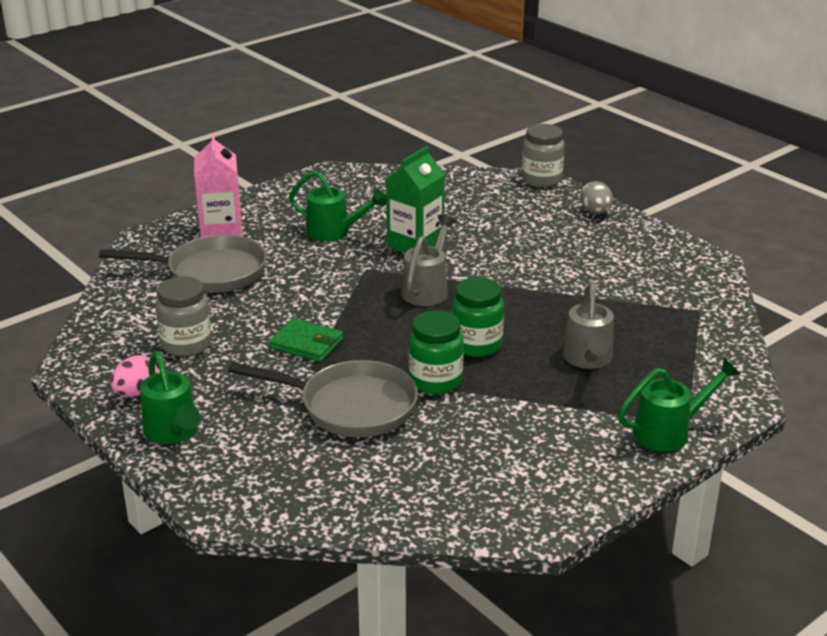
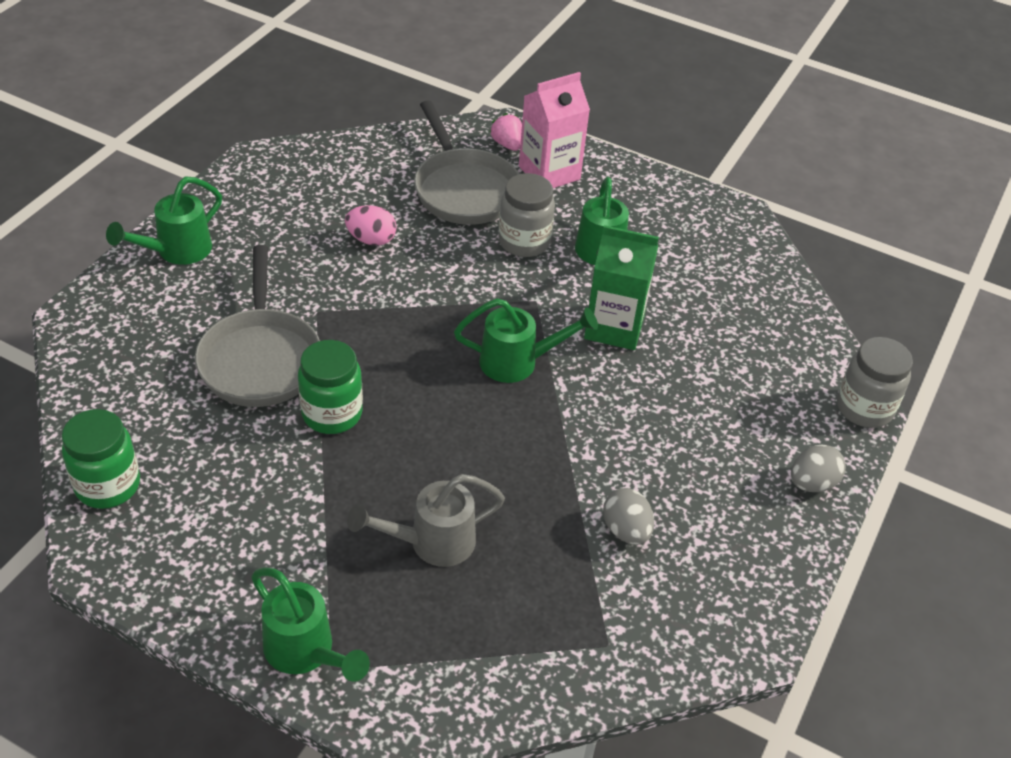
camera: 65 degrees right, 15 degrees up
pink egg [110,355,158,397] -> pink egg moved to [345,205,397,246]
grey jar [156,276,212,357] -> grey jar moved to [498,173,555,257]
green wallet [269,318,343,362] -> none
grey watering can [402,214,456,306] -> green watering can [454,298,598,383]
green jar [451,277,504,357] -> green jar moved to [62,409,140,509]
none -> pink strawberry [490,113,522,151]
none -> grey egg [603,488,654,545]

